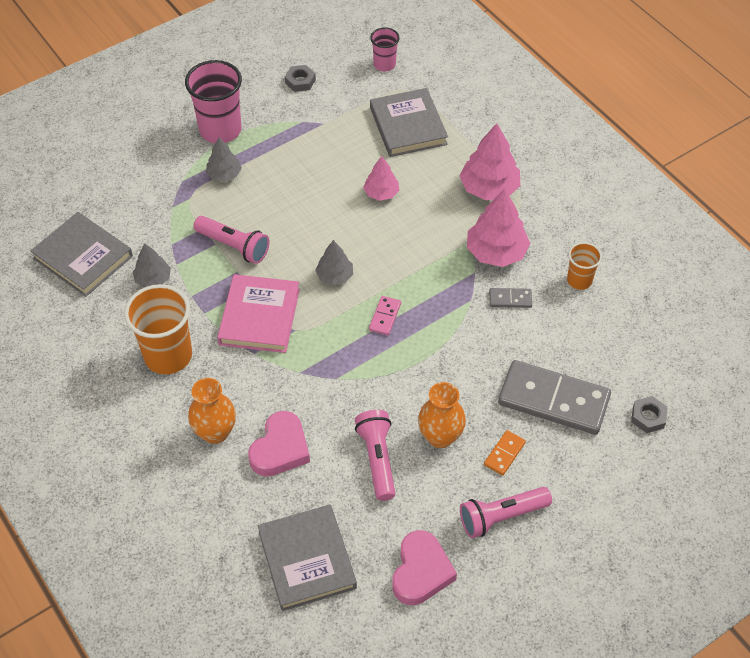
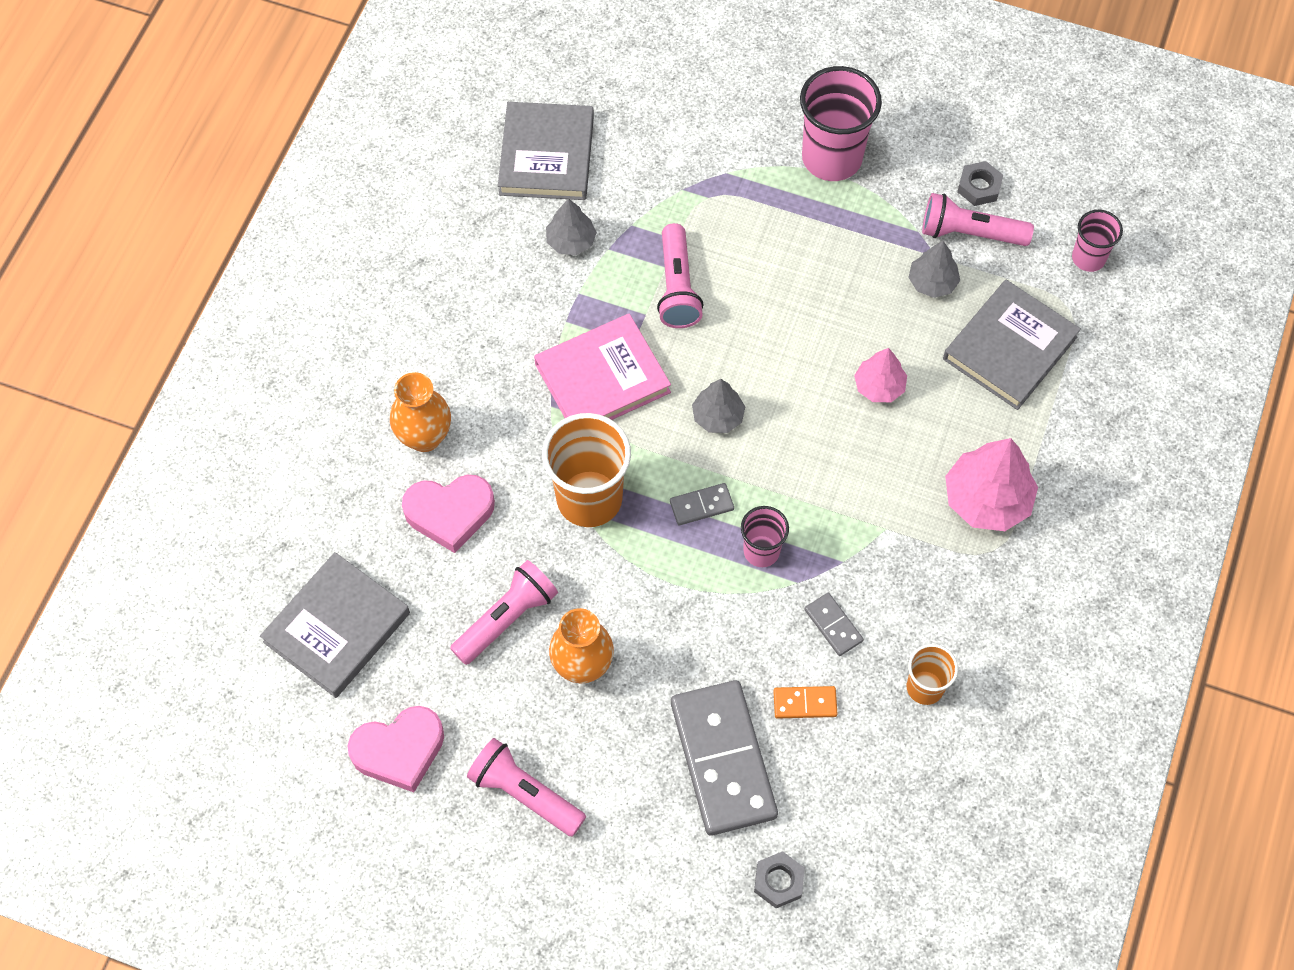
camera: 55 degrees right, 10 degrees up
orange cup [124,284,192,374] -> orange cup moved to [542,413,631,527]
grey tree [206,138,242,182] -> grey tree moved to [908,241,960,298]
pink domino [369,296,401,335] -> grey domino [670,483,734,525]
pink tree [467,189,530,267] -> none
orange domino [484,430,526,475] -> orange domino moved to [773,686,838,719]
none -> pink cup [741,506,789,567]
none -> pink flashlight [922,193,1034,246]

